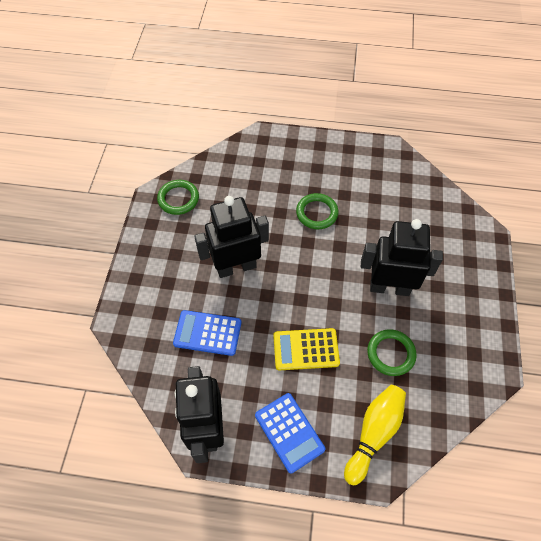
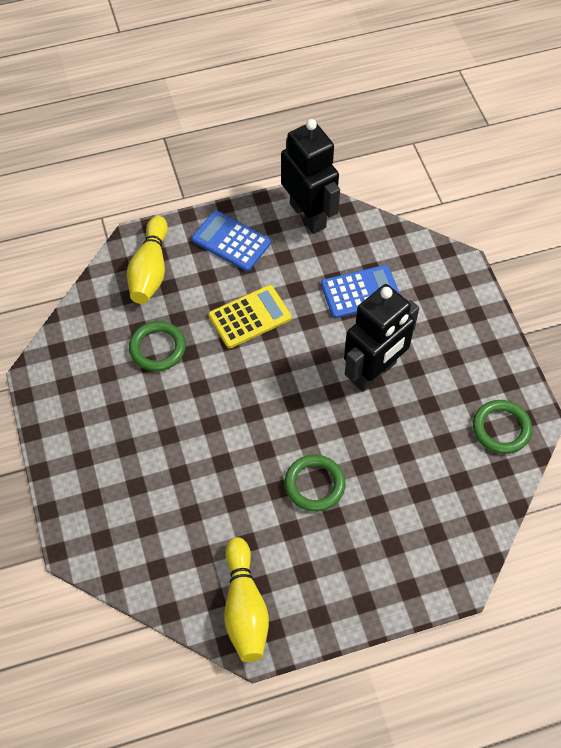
camera: 155 degrees right, 0 degrees up
black robot [361,219,443,296] -> none
none -> yellow bowling pin [224,537,269,662]

